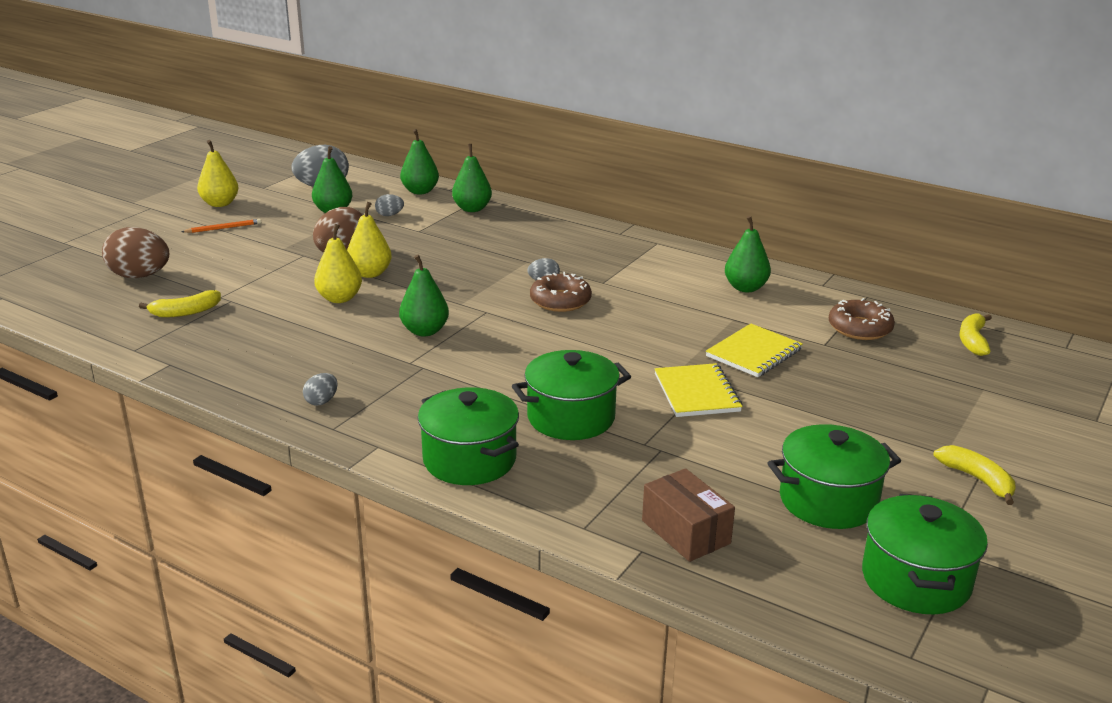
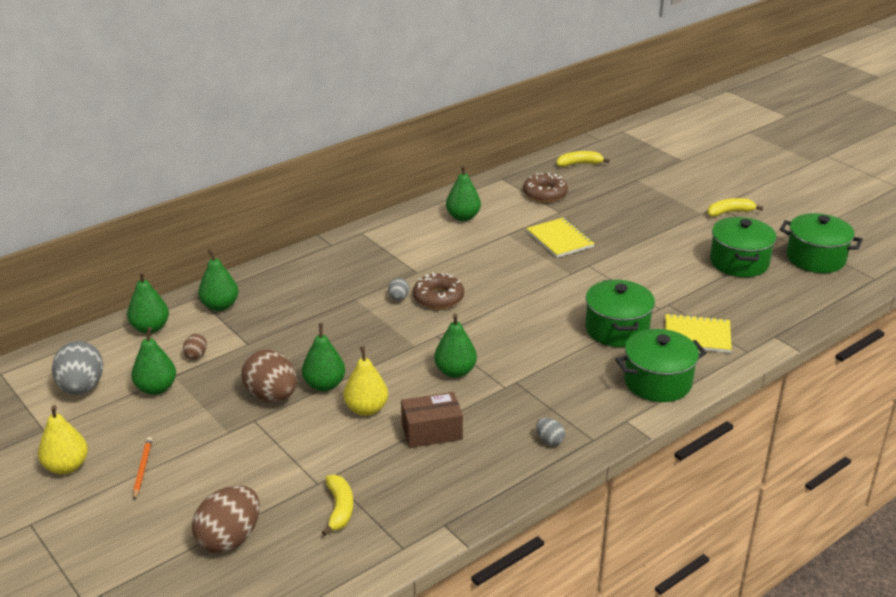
camera: 70 degrees left, 5 degrees up
yellow pear [347,202,392,278] -> green pear [302,323,345,391]
grey egg [375,194,404,216] -> brown egg [183,333,207,360]
brown box [642,468,735,562] -> brown box moved to [401,392,463,448]
yellow notebook [654,363,742,417] -> yellow notebook moved to [665,313,732,353]
yellow banana [960,313,992,356] -> yellow banana turned 135 degrees clockwise [557,151,610,167]

